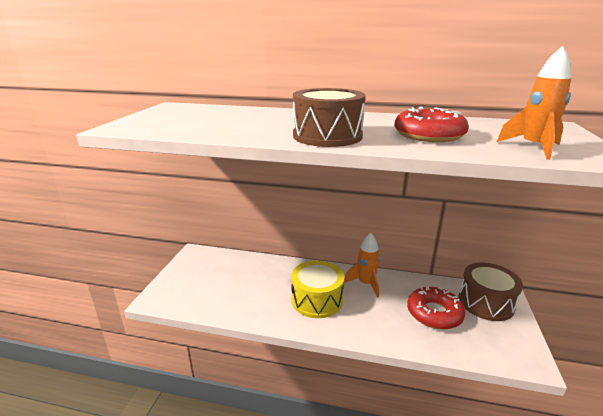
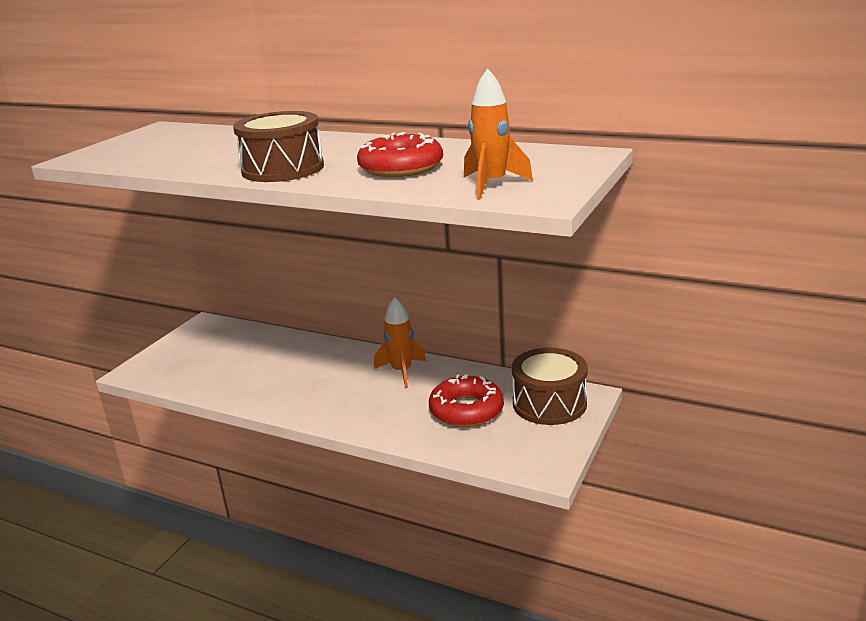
camera: 15 degrees right, 0 degrees up
yellow drum [291,260,344,318] -> none

